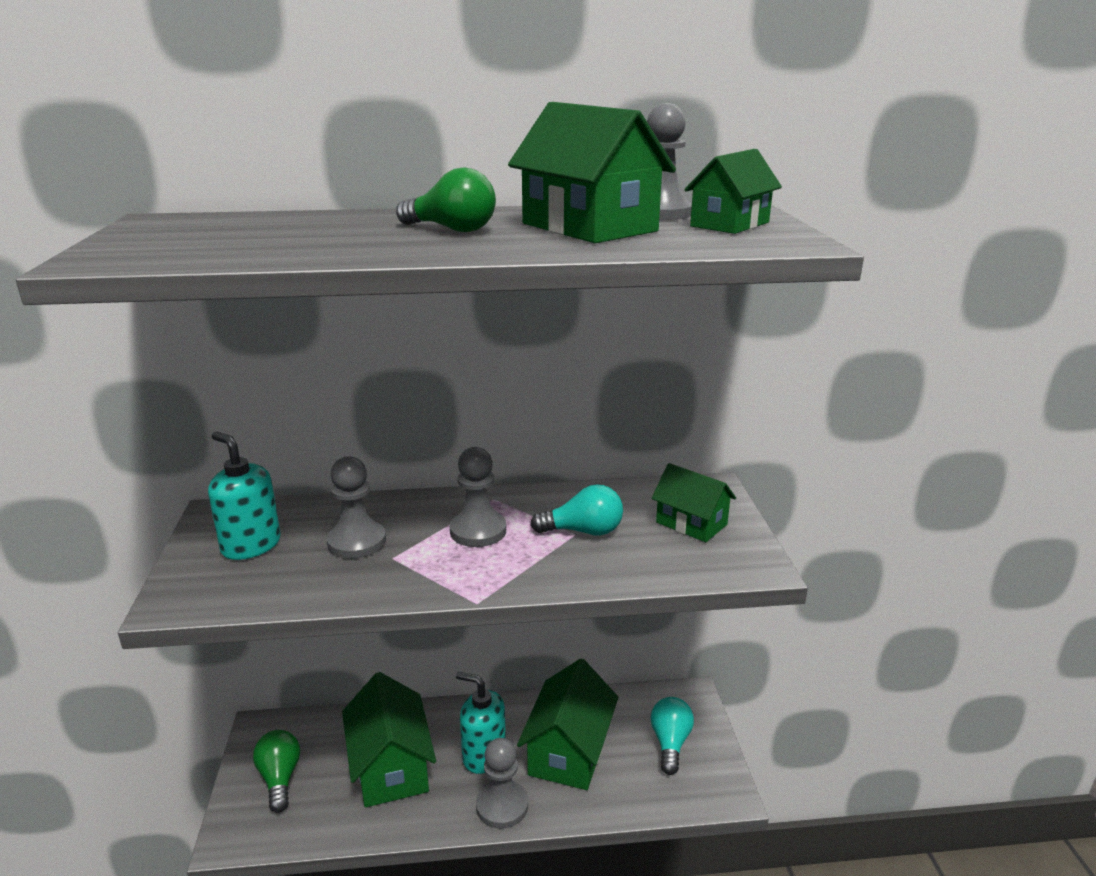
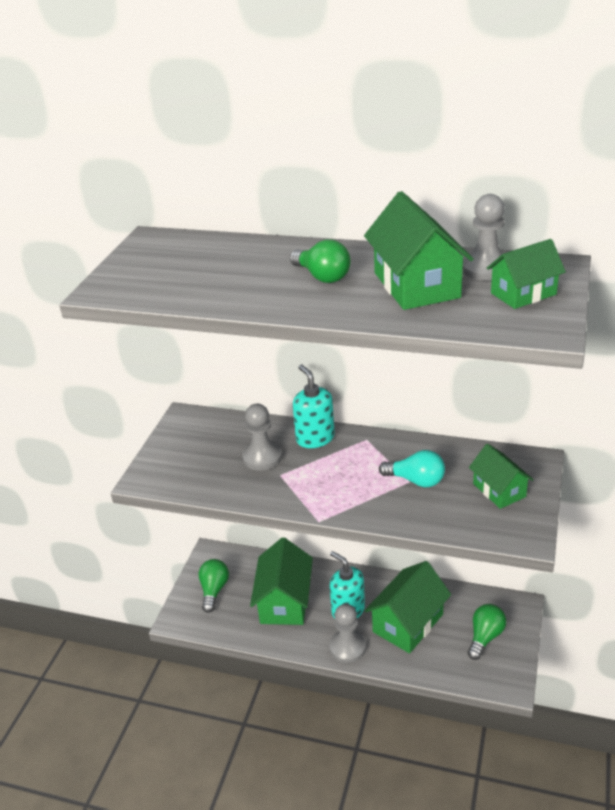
camera: 25 degrees right, 10 degrees up
turquoise soap dispenser [208,432,281,560] -> turquoise soap dispenser moved to [293,365,335,448]
grey pawn [450,447,506,547] -> none
turquoise light bulb [651,697,694,775] -> green light bulb [468,604,506,660]

